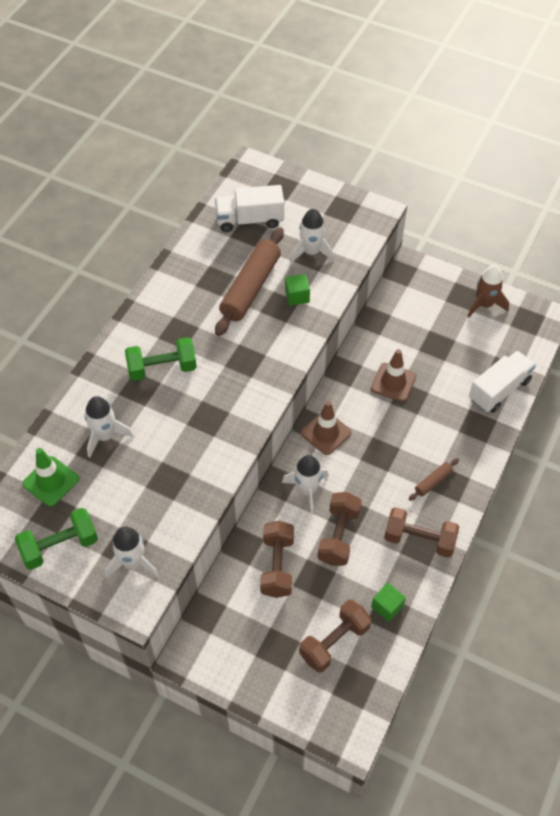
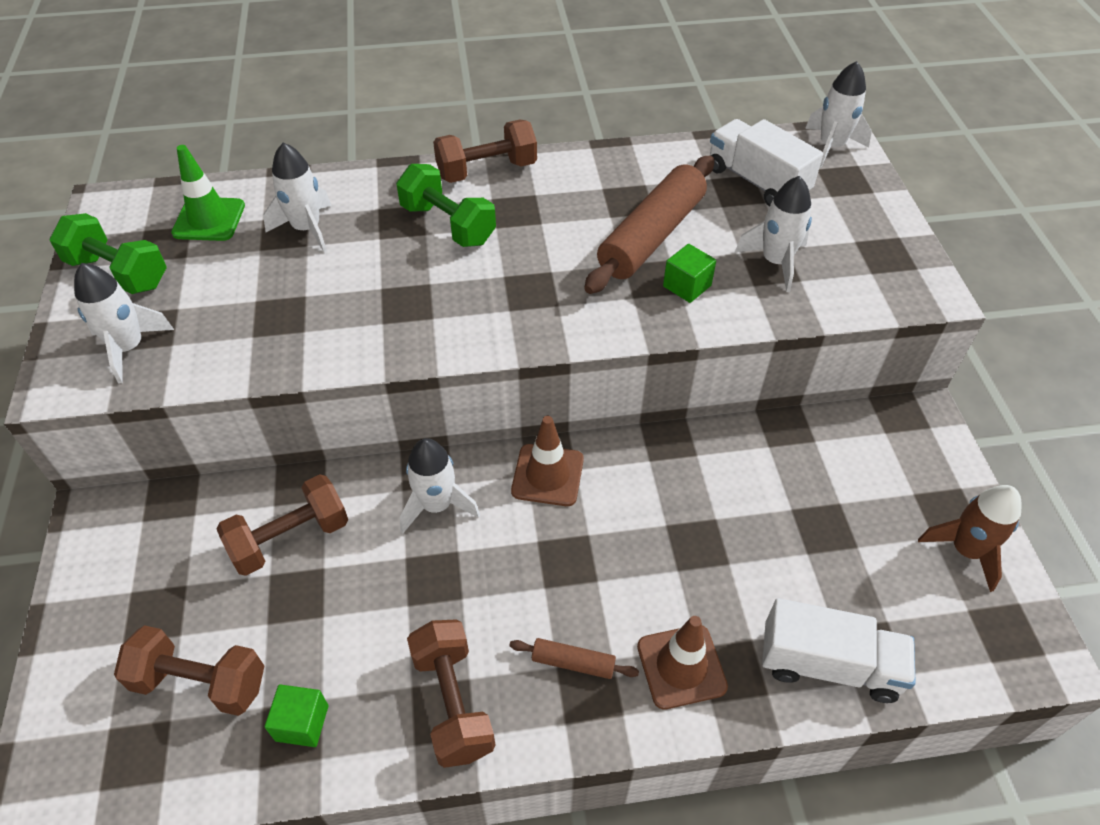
camera: 55 degrees right, 5 degrees down
brown rolling pin [215,227,284,336] -> brown rolling pin turned 45 degrees counterclockwise [584,155,714,294]
brown dumbbell [318,492,362,566] -> brown dumbbell moved to [433,120,537,183]
brown traffic cone [371,349,416,402] -> brown traffic cone moved to [637,616,728,709]
none -> white rocket [805,61,872,168]

